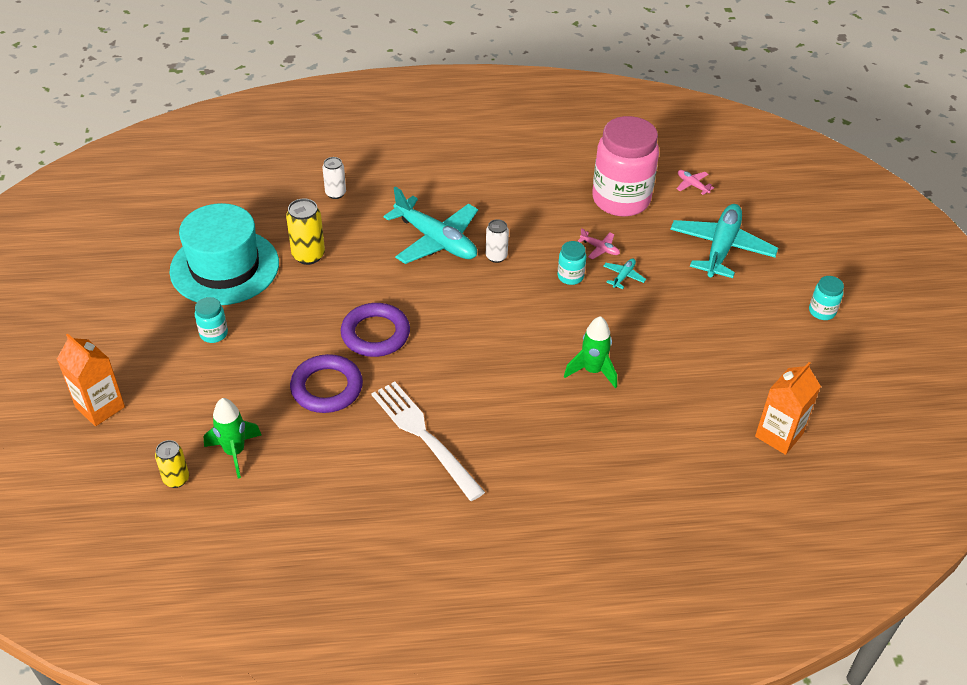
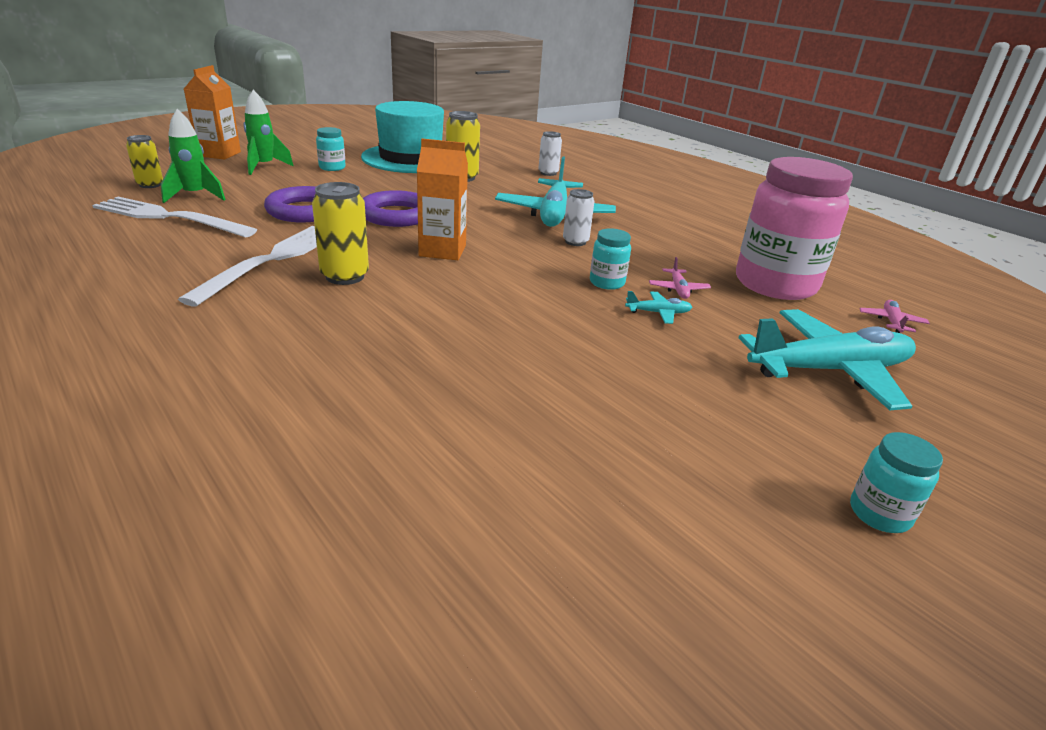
camera: 55 degrees right, 15 degrees down
green rocket [564,316,617,388] -> green rocket moved to [243,90,294,175]
orange carton [755,362,821,455] -> orange carton moved to [417,139,468,260]
none -> white fork [92,197,257,237]
none -> yellow can [312,182,369,285]

